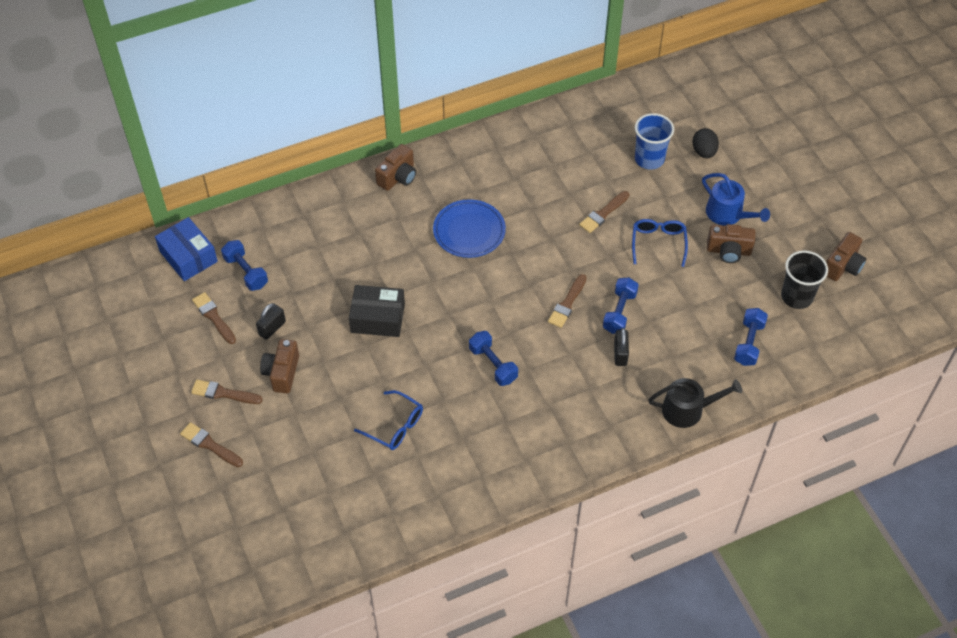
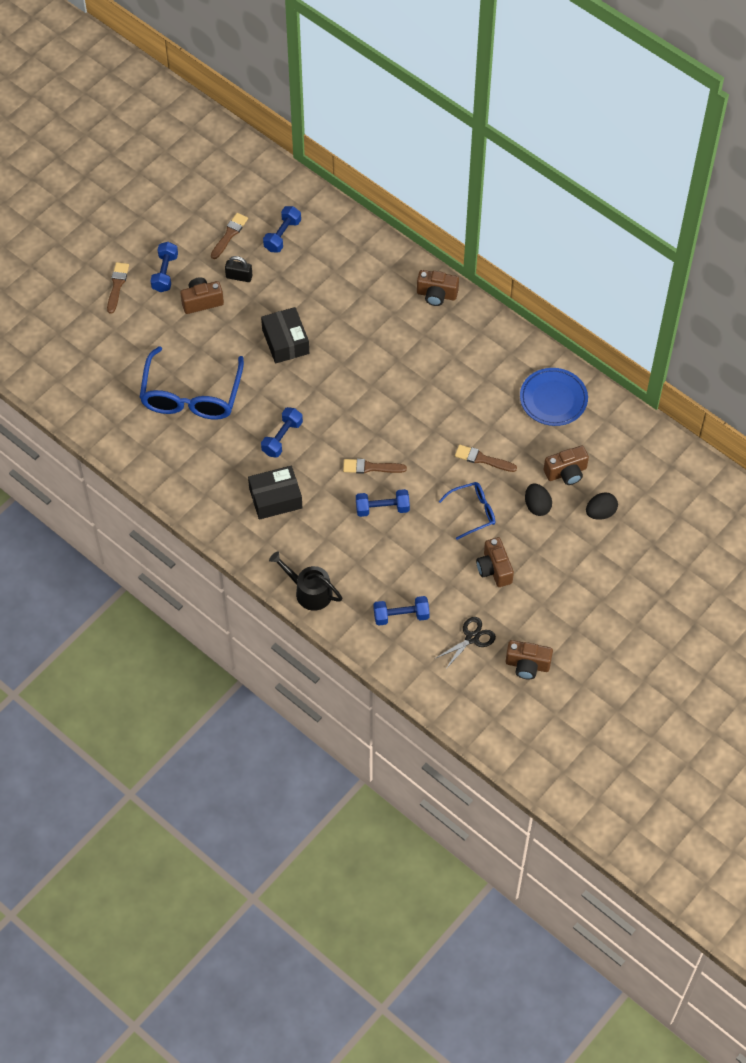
camera: 65 degrees right, 5 degrees up
blue box [155,217,218,281] -> none
brown brush [191,380,262,404] -> blue dumbbell [150,242,178,292]
blue glasses [354,390,423,450] -> blue glasses [140,346,244,420], size x1.90
blue plate [433,199,506,258] -> blue plate moved to [520,368,588,426]
black padlock [614,328,629,366] -> none
blue cup [635,113,674,170] -> brown camera [544,446,589,485]
black watering can [648,378,742,428] -> black watering can turned 150 degrees clockwise [269,551,343,611]
blue watering can [702,173,770,225] -> none
black cup [781,251,828,309] -> black scissors [434,617,496,670]
none -> black box [248,466,303,520]
none -> black egg [525,484,552,516]

